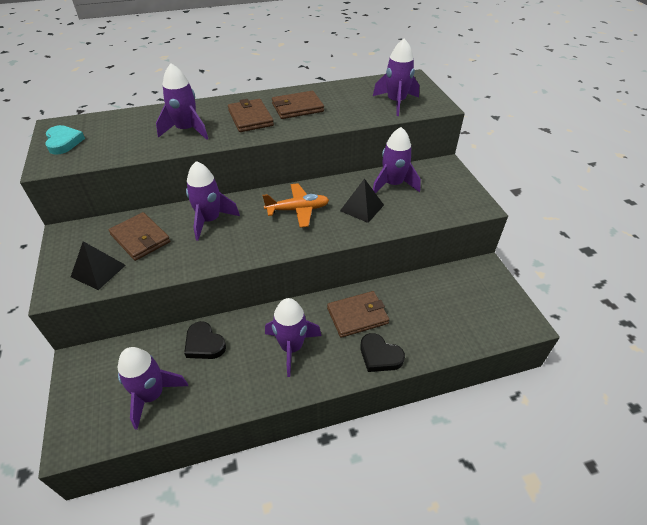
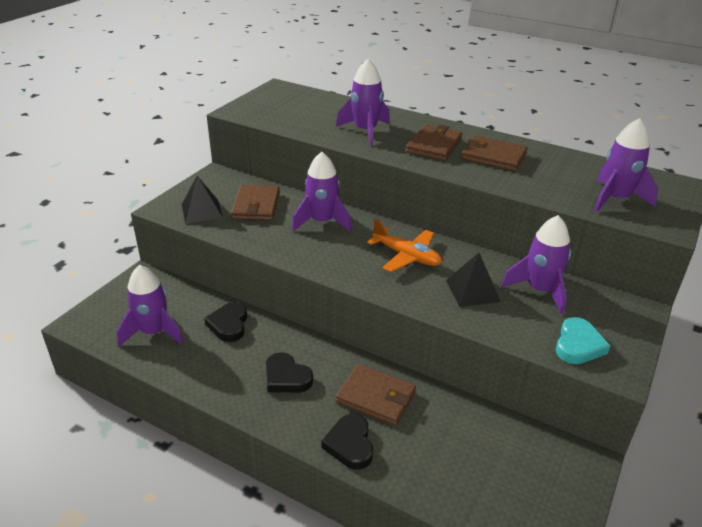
camera: 45 degrees right, 10 degrees down
turquoise heart [45,125,85,155] -> turquoise heart moved to [556,317,610,364]
purple rocket [265,298,321,377] -> black heart [266,352,313,393]

